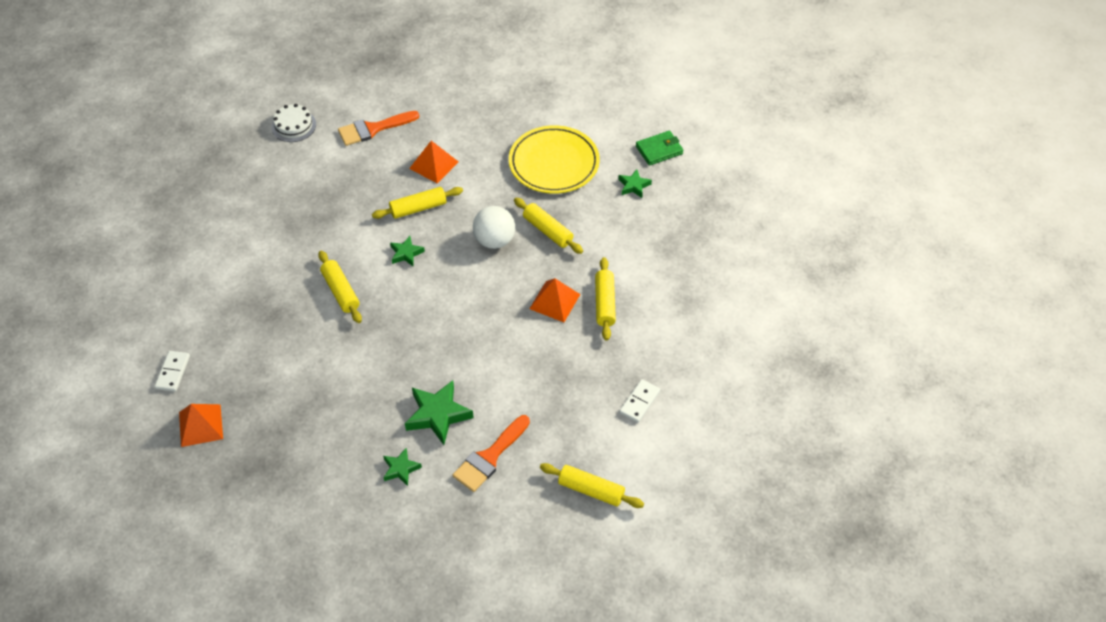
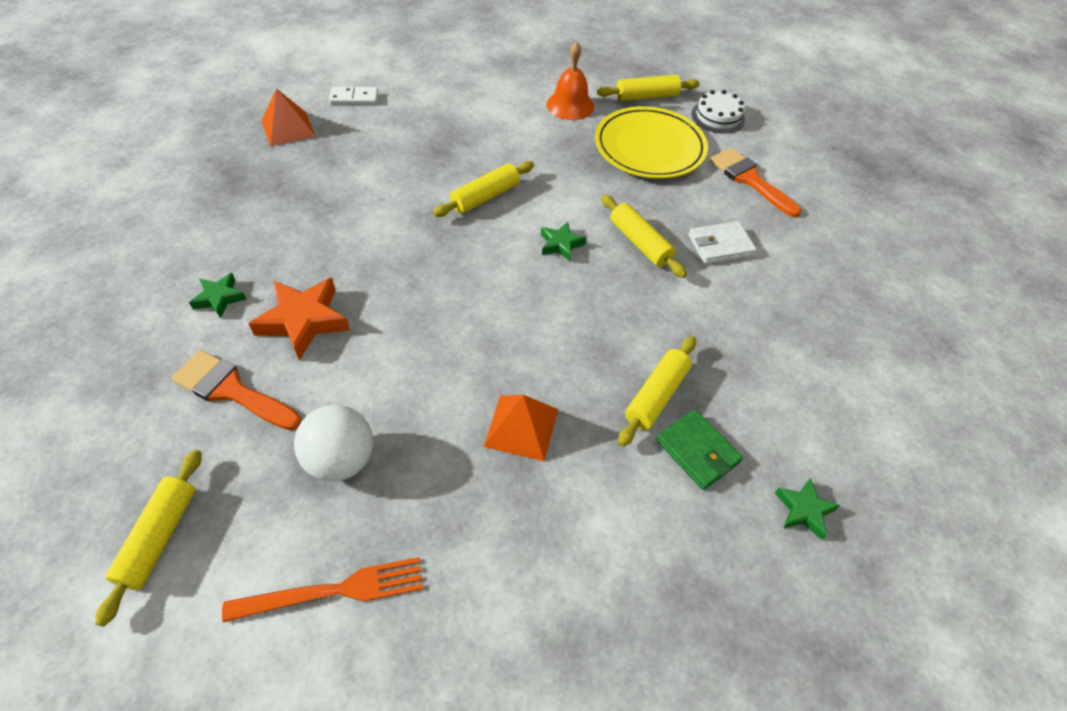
camera: 75 degrees right, 0 degrees up
green star [405,380,474,445] -> orange star [249,278,350,360]
orange pyramid [409,141,458,183] -> white wallet [688,221,757,264]
white ball [473,206,515,249] -> white ball moved to [294,405,373,481]
yellow plate [509,125,600,194] -> yellow plate moved to [595,106,708,179]
yellow rolling pin [595,257,616,341] -> yellow rolling pin moved to [597,75,700,101]
white domino [620,379,660,423] -> orange fork [222,557,423,622]
green wallet [636,131,684,166] -> green wallet moved to [656,410,743,490]
none -> orange bell [547,42,594,120]

